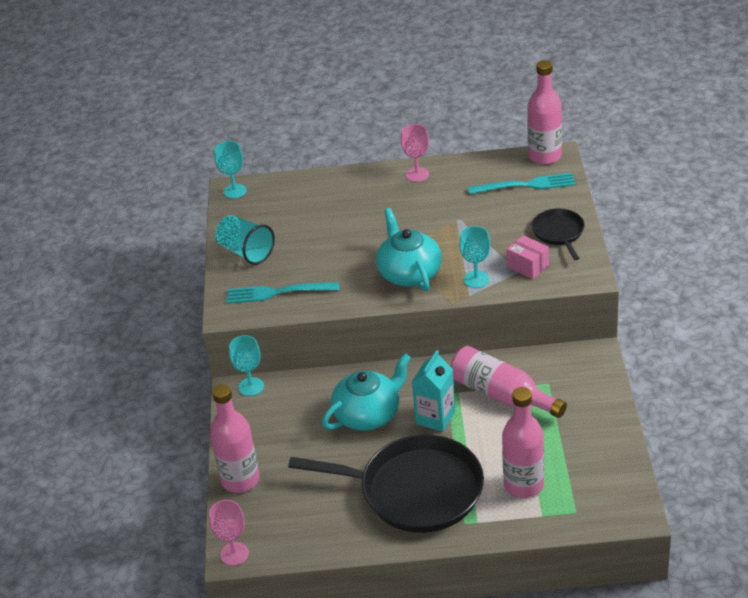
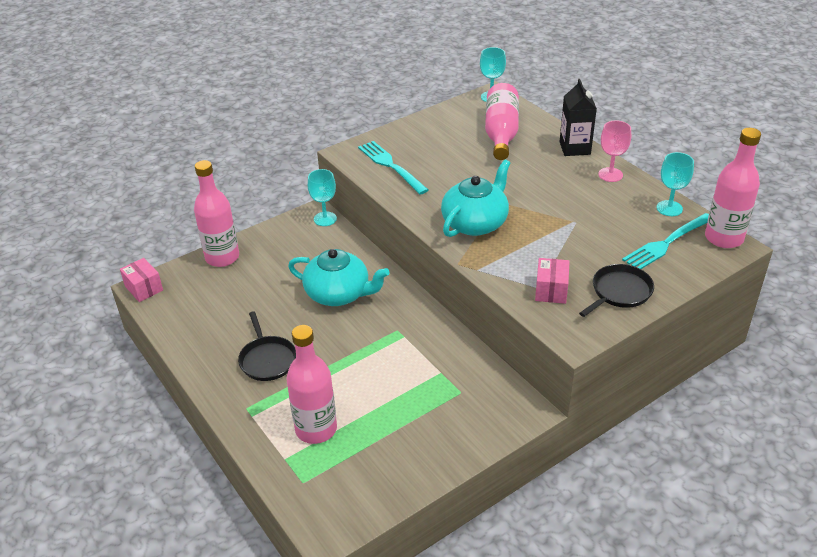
camera: 55 degrees right, 0 degrees up
pink goblet [209,500,249,566] -> pink box [120,258,163,302]
turquoise cup [216,215,275,265] -> none
black pan [288,435,484,533] -> black pan [238,311,296,381], size x0.49
turquoise carton [412,350,455,432] -> none
pink bottle [450,346,567,418] -> pink bottle moved to [485,83,519,160]
turquoise goblet [459,226,490,288] -> turquoise goblet moved to [656,152,694,216]
turquoise fork [468,173,575,194] -> turquoise fork turned 90 degrees clockwise [622,213,709,269]
none -> black carton [559,79,597,156]

